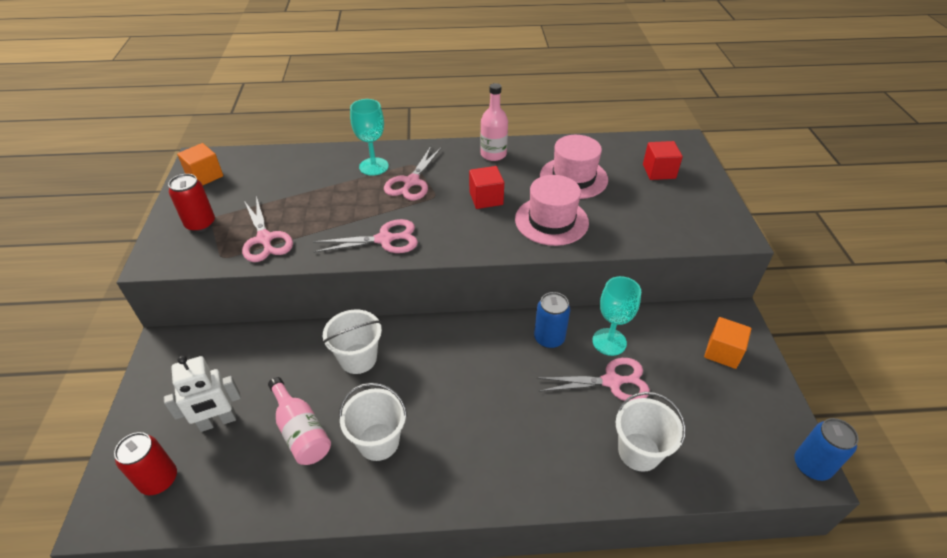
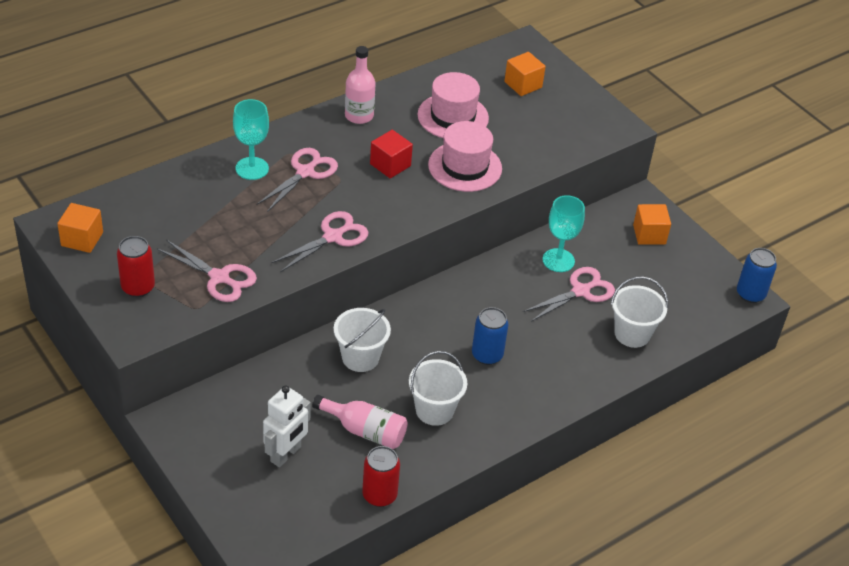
camera: 35 degrees left, 0 degrees up
red can [114,432,177,495] -> red can moved to [362,446,400,507]
pink scissors [384,146,441,200] -> pink scissors turned 135 degrees counterclockwise [256,148,338,212]
blue can [534,292,570,349] -> blue can moved to [472,307,509,365]
red cube [643,141,683,180] -> orange cube [504,52,546,96]

